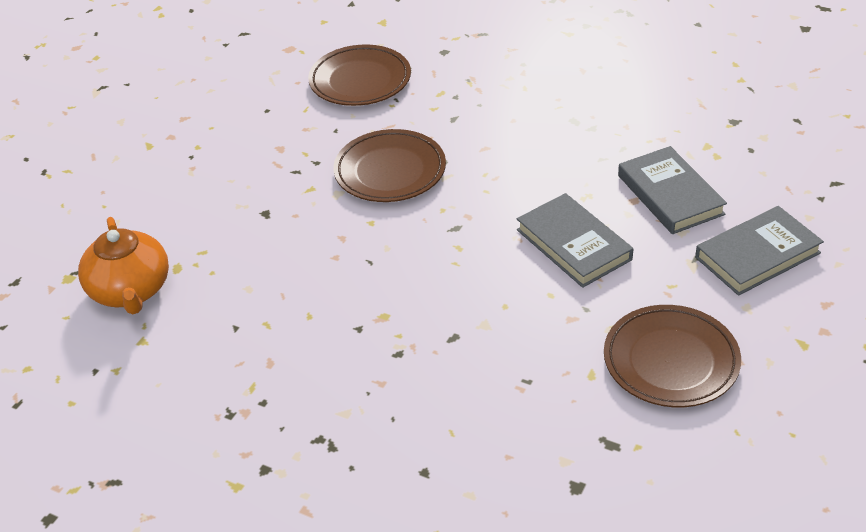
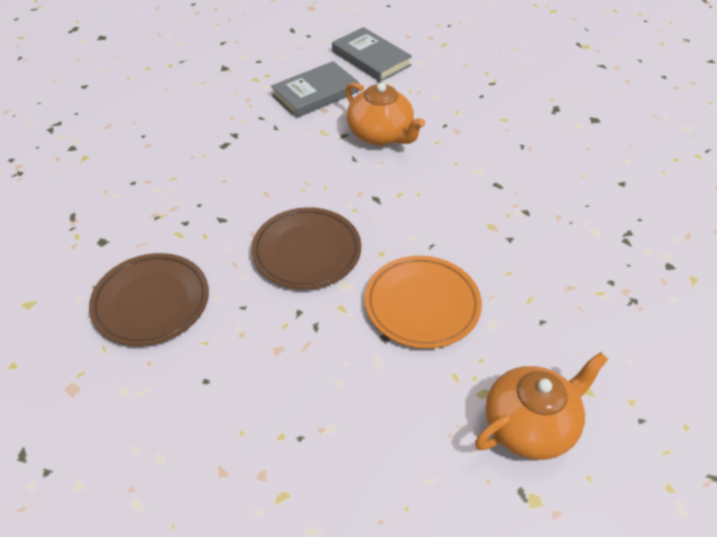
camera: 105 degrees left, 5 degrees up
grey book [517,193,633,288] -> orange teapot [346,82,425,146]
brown plate [604,305,741,407] -> none
none -> orange plate [365,256,482,349]

